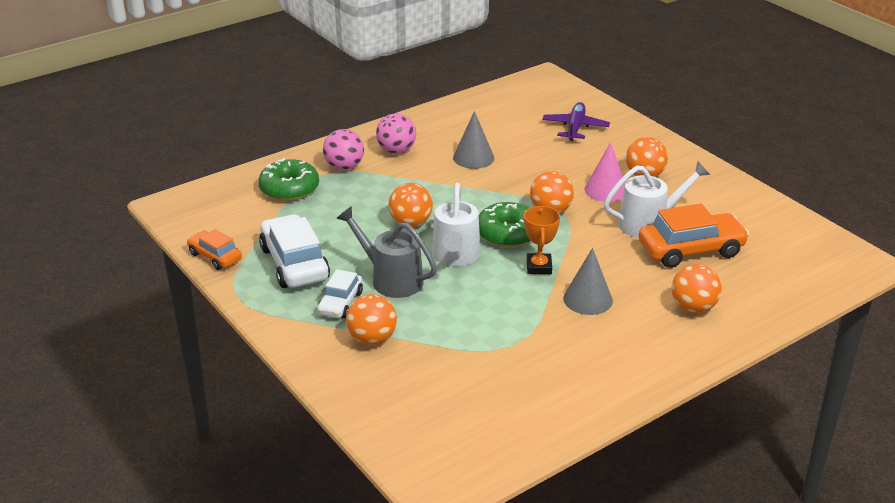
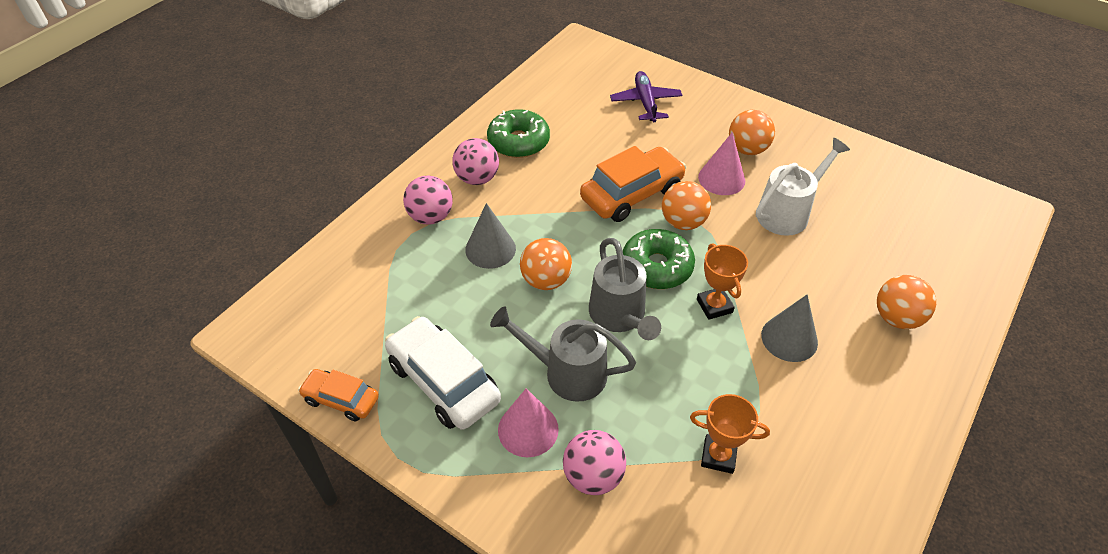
camera: 20 degrees left, 15 degrees up
green donut [258,158,319,201] -> green donut moved to [487,109,550,158]
white car [317,269,363,318] -> pink cone [498,388,559,457]
orange ball [346,294,397,345] -> pink ball [563,430,626,495]
white watering can [432,183,481,266] -> grey watering can [589,238,661,340]
grey cone [453,111,494,169] -> grey cone moved to [465,203,516,269]
orange car [639,203,749,268] -> orange car moved to [580,146,686,222]
none -> orange trophy [690,394,770,474]

